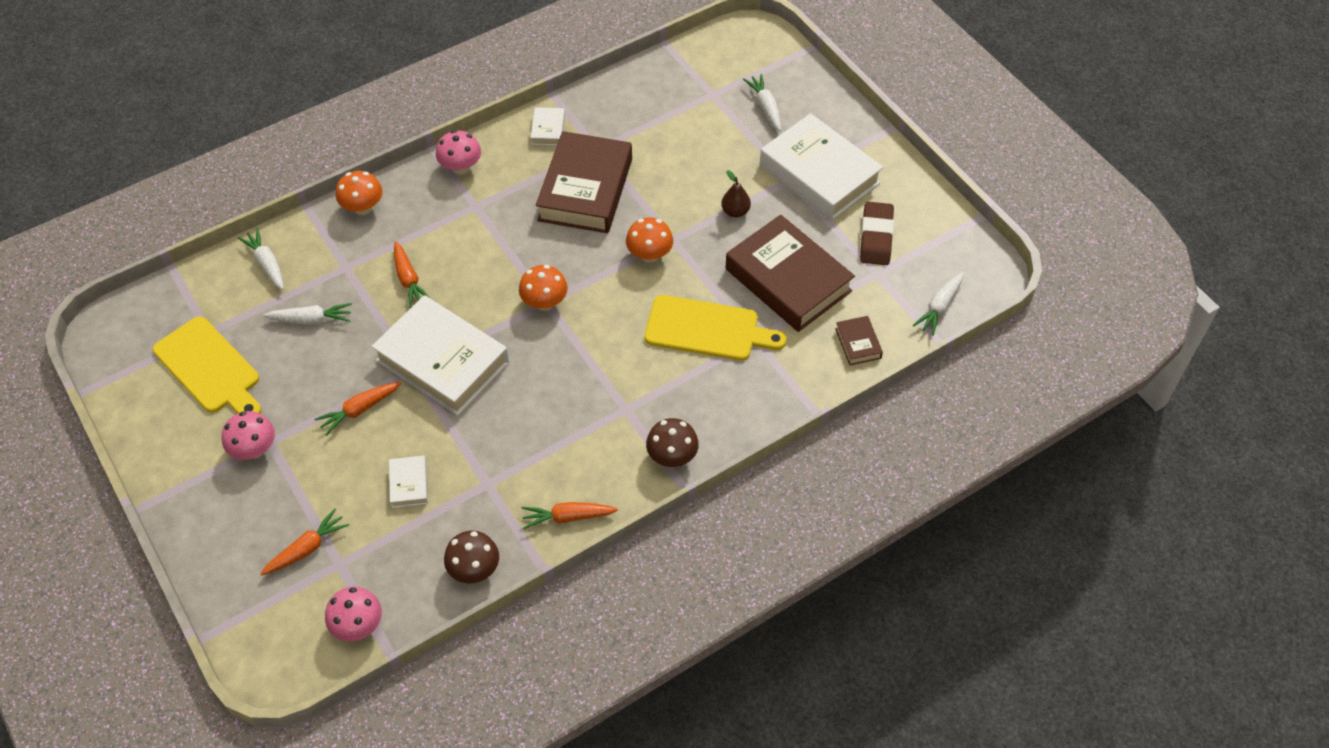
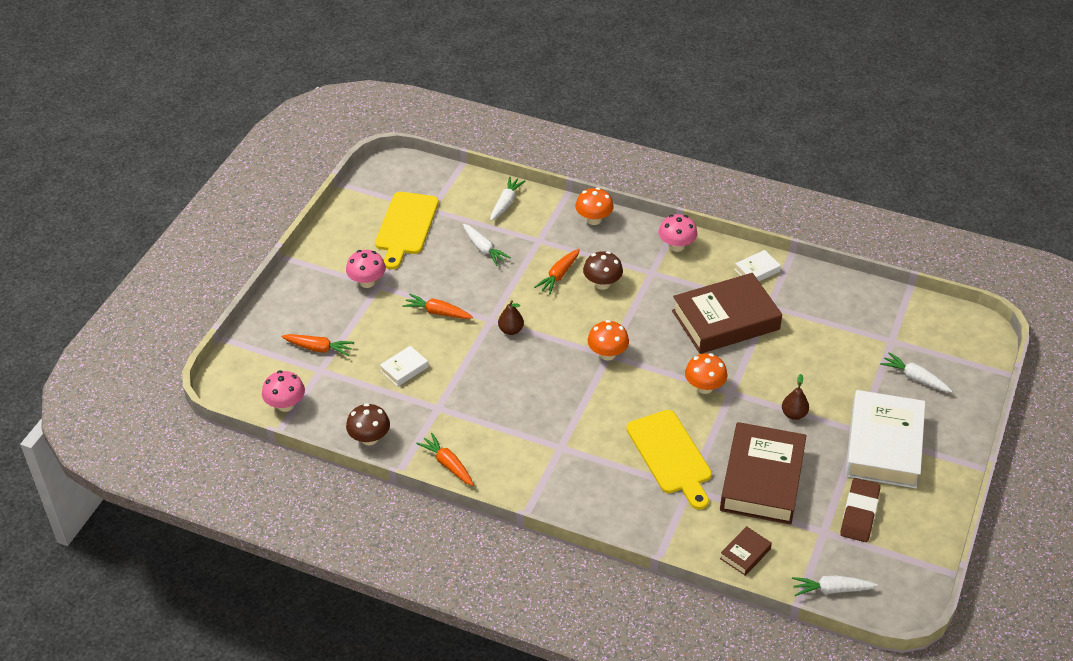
camera: 55 degrees right, 10 degrees down
white book [371,295,509,416] -> brown pear [498,300,524,335]
brown mushroom [646,418,699,467] -> brown mushroom moved to [583,251,623,290]
white carrot [743,74,781,131] -> white carrot turned 90 degrees counterclockwise [880,352,952,392]
brown eraser [860,202,894,265] -> brown eraser turned 45 degrees counterclockwise [840,478,880,542]

